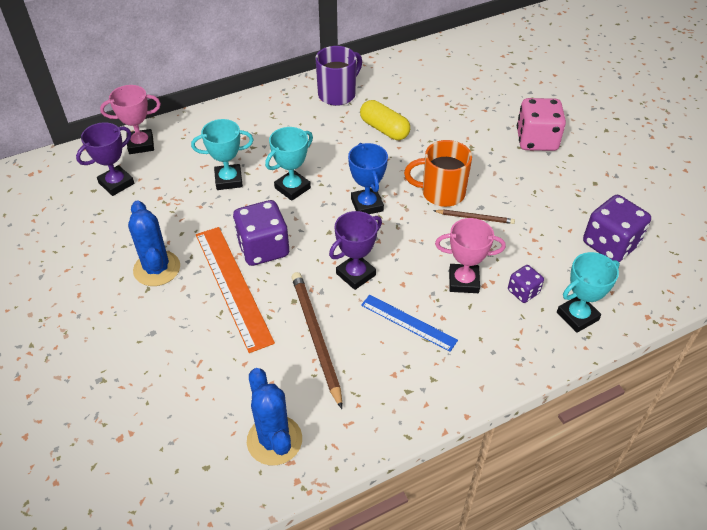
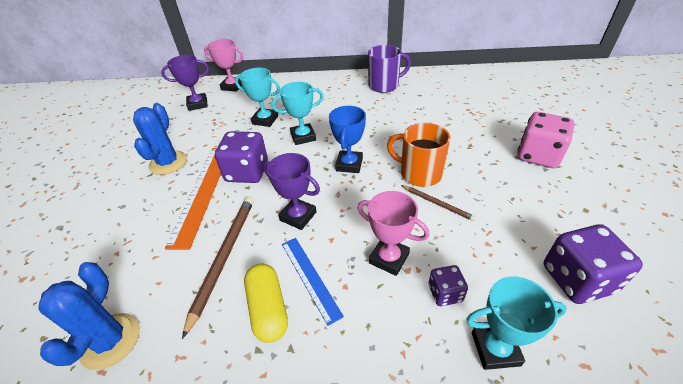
camera: 30 degrees right, 5 degrees down
purple trophy [329,211,382,290] -> purple trophy turned 45 degrees clockwise [263,153,320,230]
yellow capsule [360,100,410,140] -> yellow capsule moved to [244,264,288,343]

